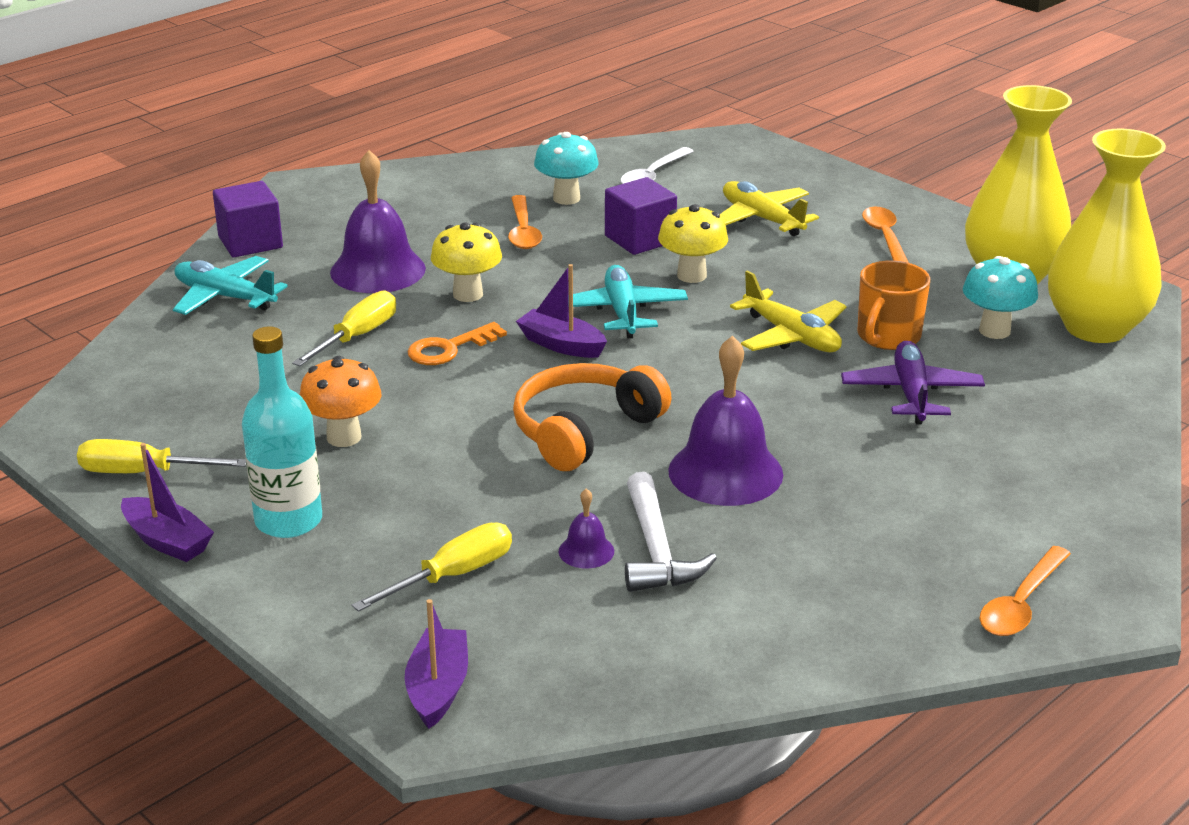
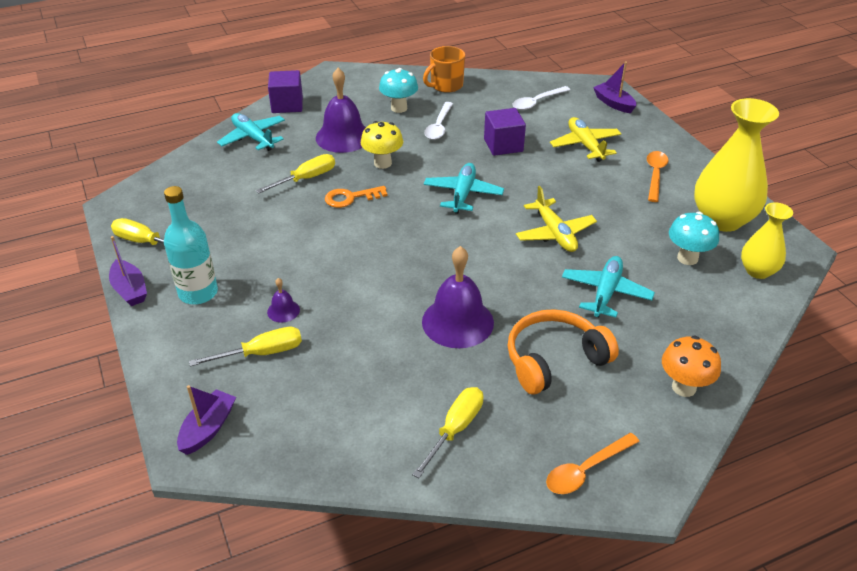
camera: 20 degrees right, 10 degrees up
orange mushroom [300,356,382,447] -> orange mushroom moved to [662,336,721,397]
orange spoon [508,195,542,249] -> white spoon [424,102,453,140]
orange headphones [513,363,672,471] -> orange headphones moved to [508,309,619,395]
purple boat [516,264,607,358] -> purple boat moved to [593,62,636,113]
turquoise mushroom [534,132,599,205] -> turquoise mushroom moved to [379,68,418,113]
purple bell [559,488,614,569] -> purple bell moved to [267,278,300,322]
white hammer [625,472,717,592] -> none
yellow mushroom [658,204,728,283] -> none
purple plane [841,341,985,425] -> turquoise plane [562,256,655,317]
orange mug [857,260,930,350] -> orange mug moved to [423,46,465,93]
yellow vase [1048,129,1166,343] -> yellow vase [741,202,793,279], size x0.57
none -> yellow screwdriver [412,387,483,478]

